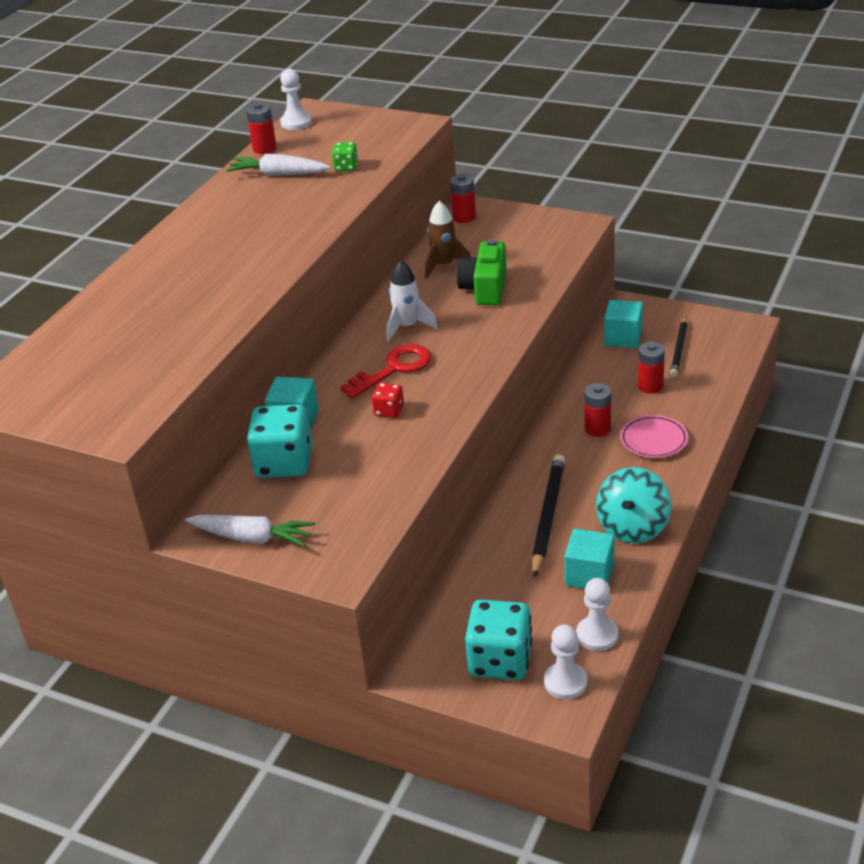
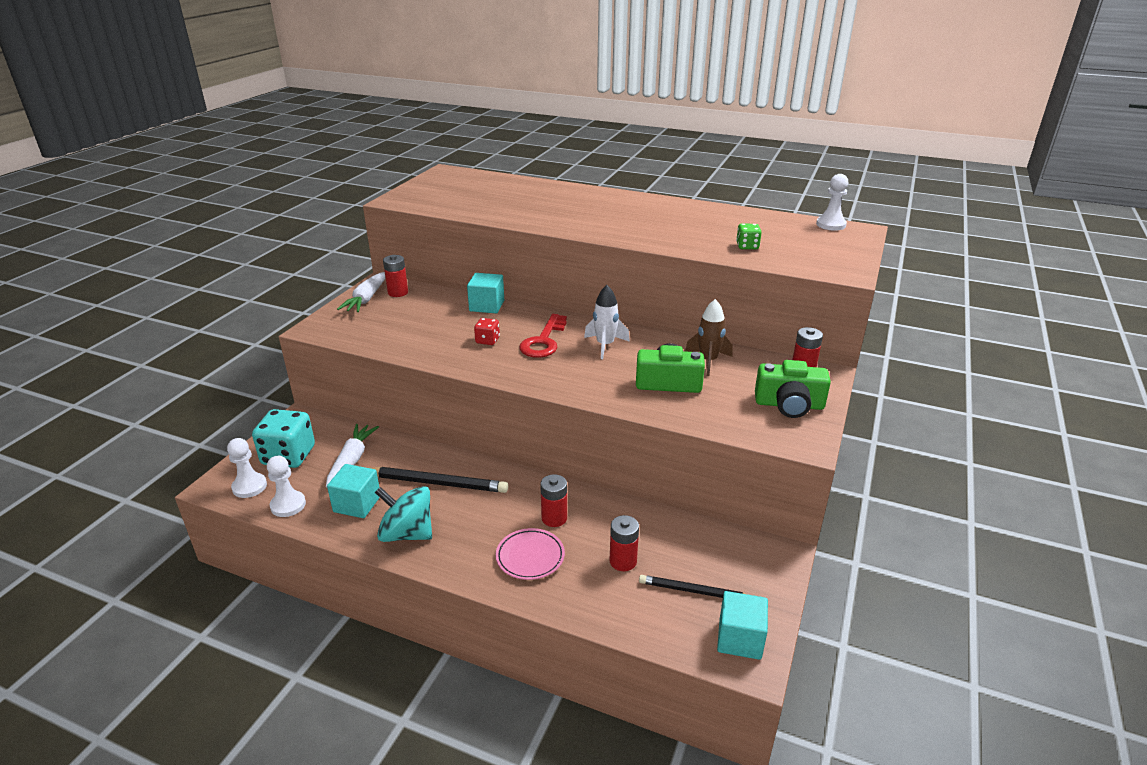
camera: 85 degrees right, 5 degrees down
white carrot [226,154,331,176] -> white carrot moved to [326,424,379,487]
red battery [246,103,277,154] -> red battery moved to [383,255,408,297]
turquoise dice [247,404,312,478] -> none
red key [340,344,432,399] -> red key turned 60 degrees clockwise [519,314,567,358]
turquoise cube [604,300,643,348] -> turquoise cube moved to [717,591,768,660]
none -> green camera [755,360,831,418]

